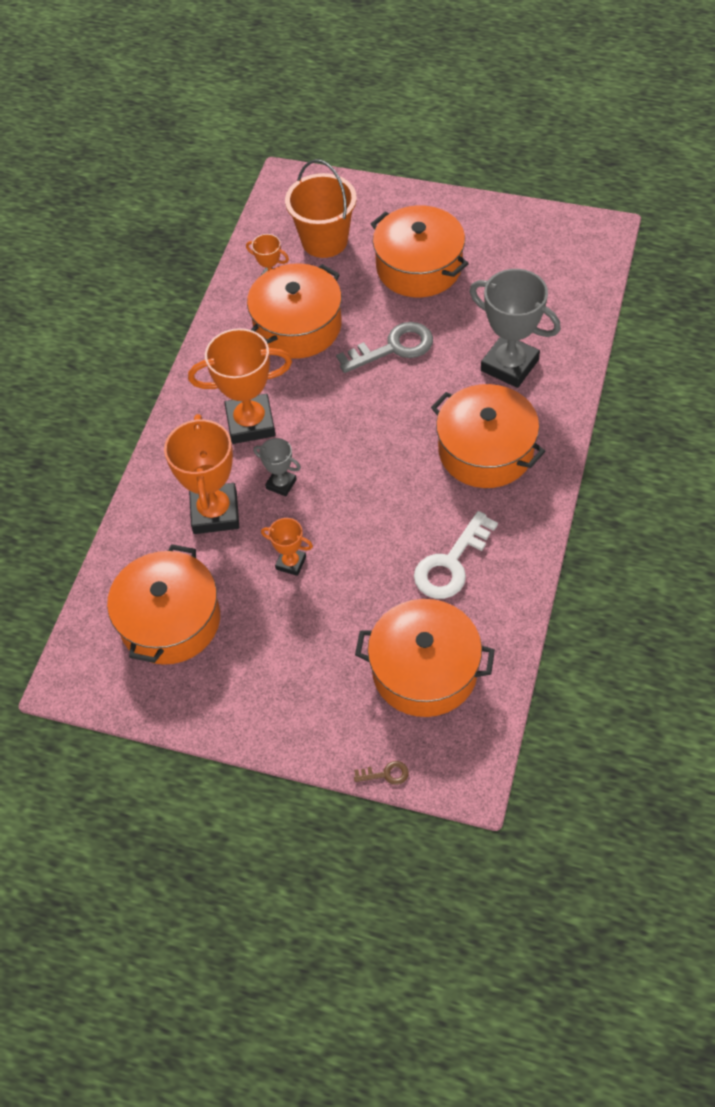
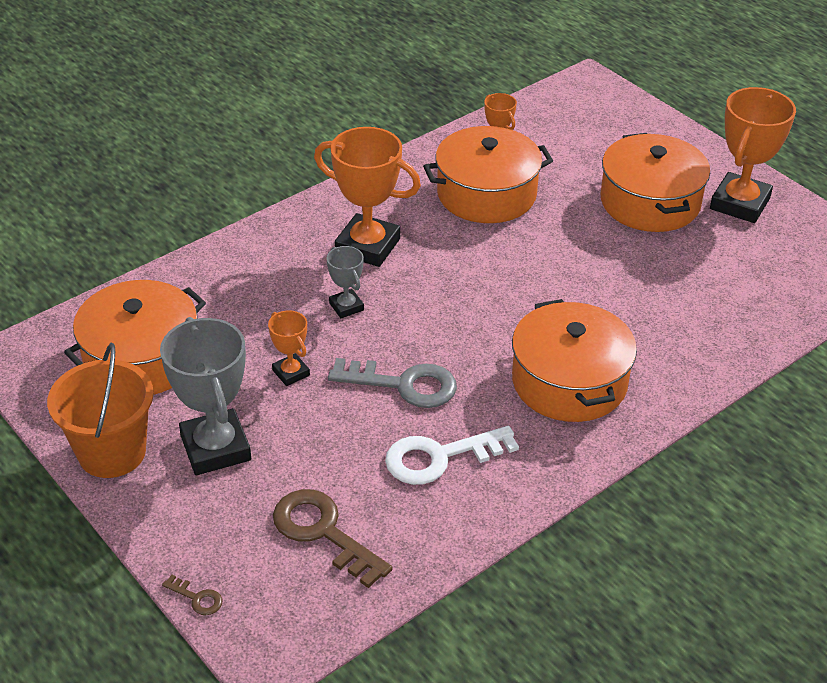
camera: 30 degrees right, 15 degrees down
orange trophy [164,414,239,534] -> orange trophy moved to [710,87,796,223]
orange bucket [285,159,357,258] -> orange bucket moved to [47,343,154,478]
grey key [336,322,433,373] -> grey key moved to [328,358,457,408]
orange pot [355,599,495,717] -> brown key [273,489,392,588]
grey trophy [470,269,561,388] -> grey trophy moved to [160,317,251,475]

